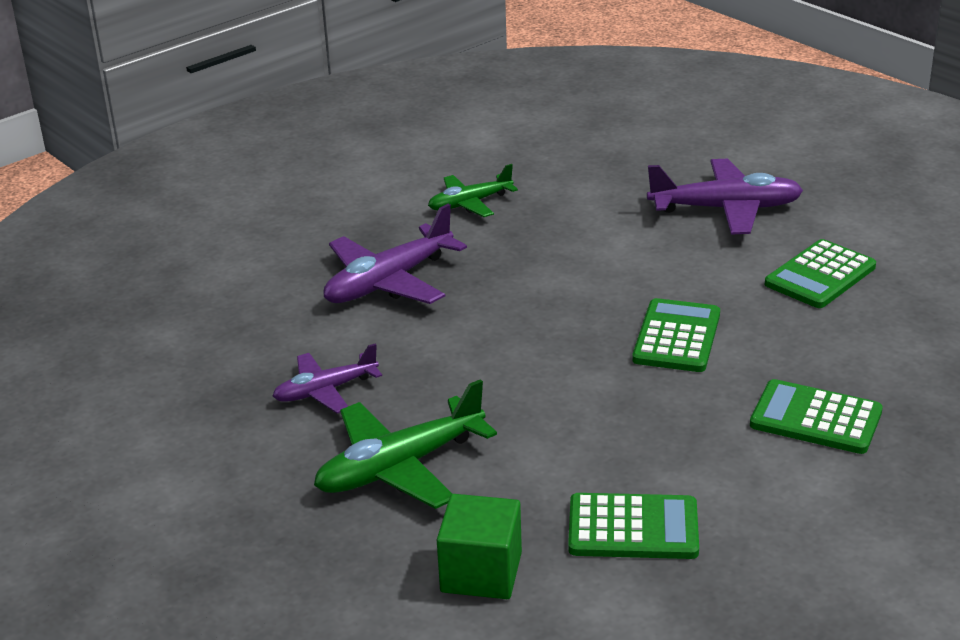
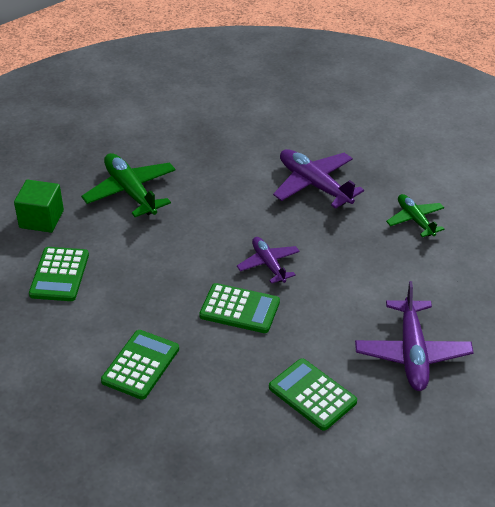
camera: 90 degrees right, 10 degrees up
purple plane [273,343,382,413] -> purple plane moved to [237,237,300,284]

